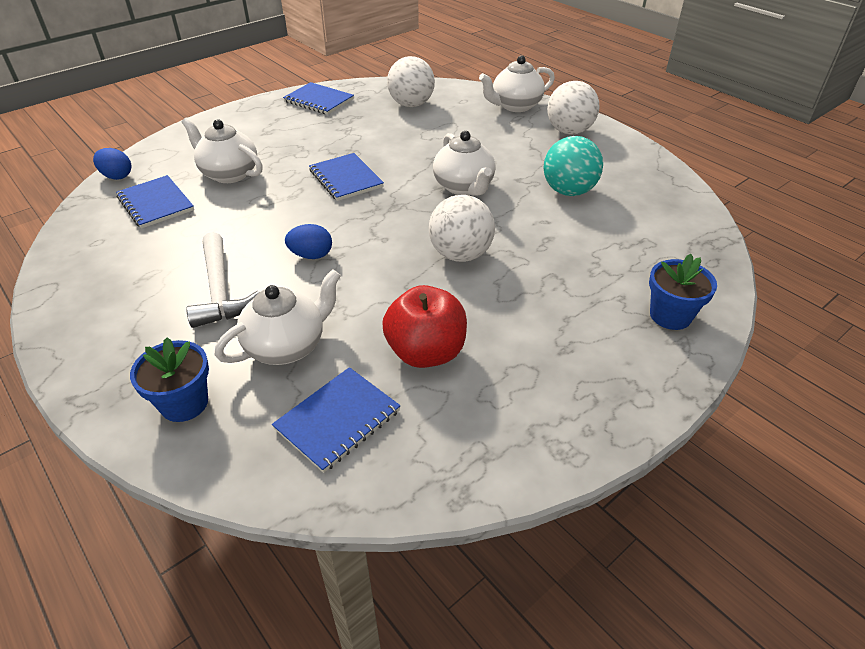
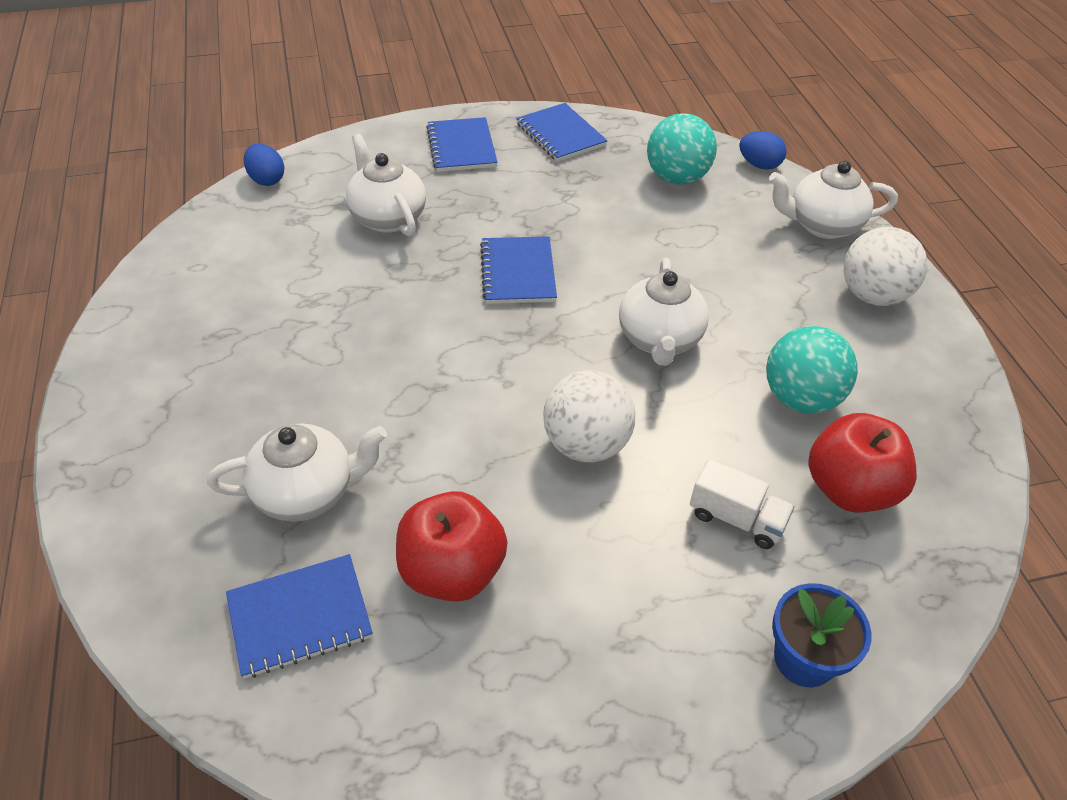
camera: 25 degrees right, 5 degrees up
blue notebook [116,175,194,229] -> blue notebook moved to [426,117,498,172]
blue flower pot [130,337,209,422] -> none
white hammer [186,232,260,328] -> none
blue egg [285,224,332,259] -> blue egg moved to [739,131,786,170]
white ball [387,56,435,107] -> turquoise ball [647,113,717,185]
none -> white truck [690,458,794,549]
none -> red apple [808,413,917,513]

